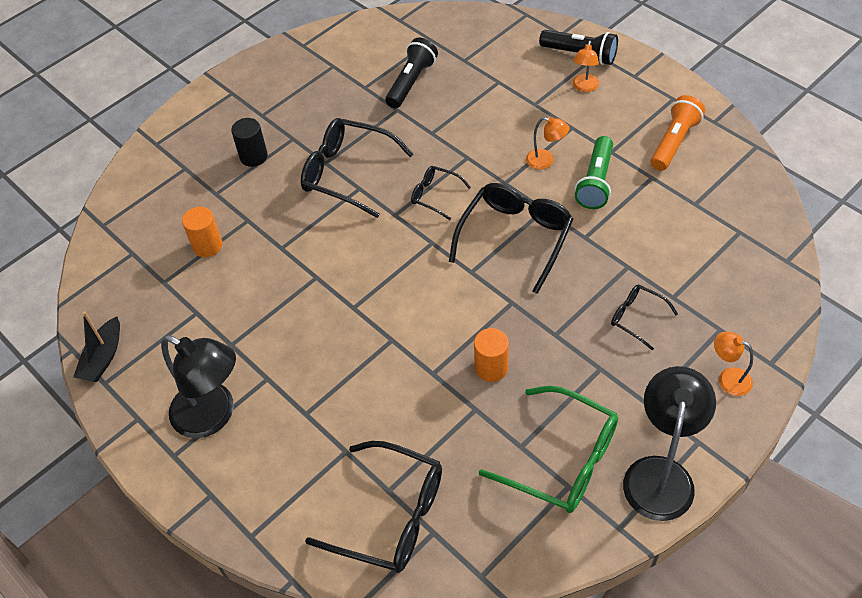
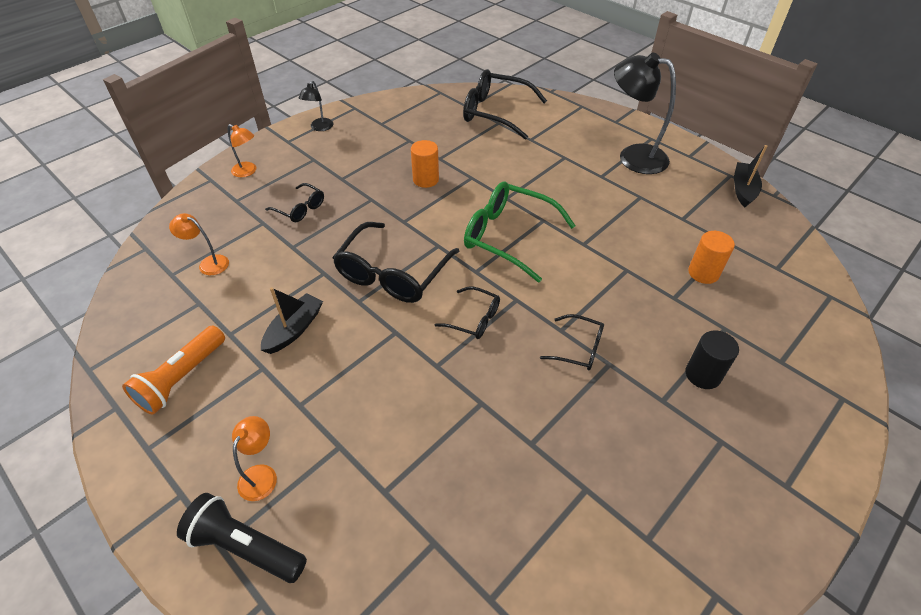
camera: 175 degrees right, 5 degrees down
black glasses [301,118,414,218] -> black glasses [540,314,604,370], size x0.52
black flashlight [385,38,438,108] -> none
green glasses [479,386,618,513] -> green glasses moved to [464,181,576,282]
orange lamp [526,117,569,169] -> orange lamp moved to [169,213,229,275]
green flashlight [575,136,613,209] -> black boat [261,287,323,354]
black lamp [623,366,716,521] -> black lamp [299,81,333,131], size x0.50

